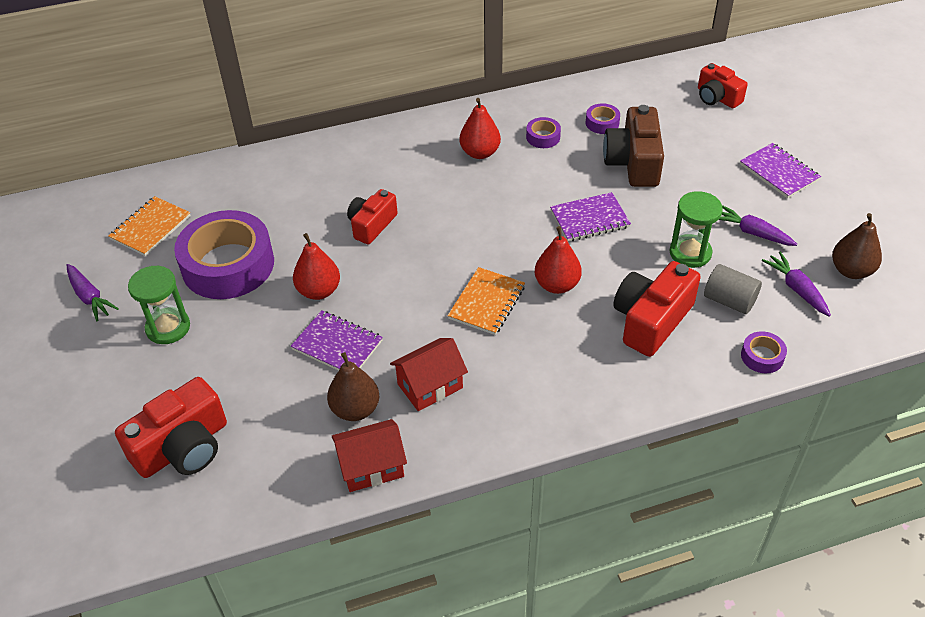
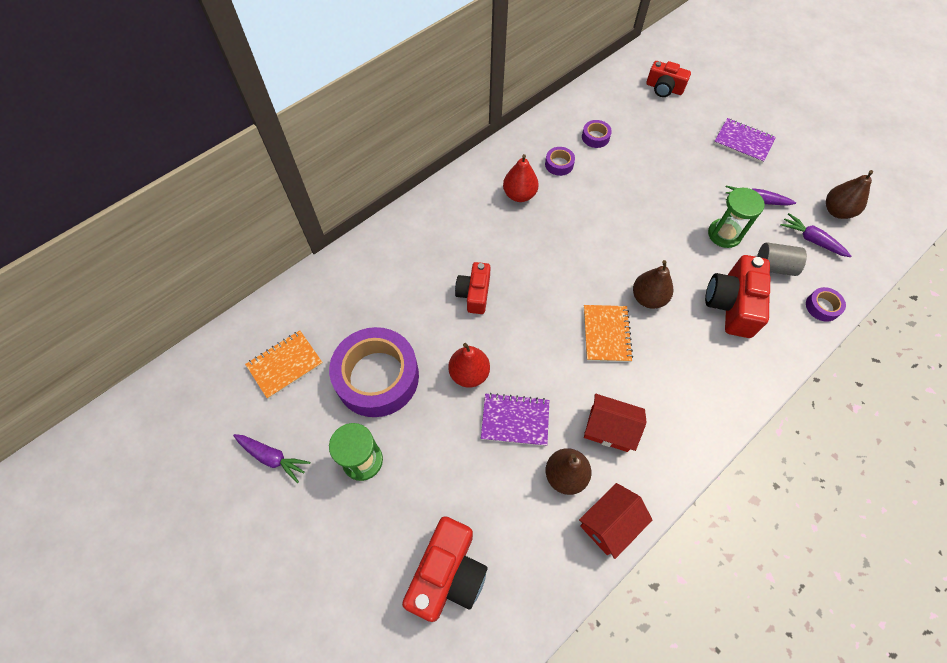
camera: 25 degrees left, 15 degrees up
orange notebook [108,196,191,256] -> orange notebook turned 45 degrees clockwise [245,330,323,399]
red house [390,338,468,411] -> red house turned 75 degrees clockwise [584,394,647,452]
red pear [535,226,582,294] -> brown pear [633,260,673,309]
purple notebook [550,192,631,242] -> none
brown camera [603,105,664,187] -> none

